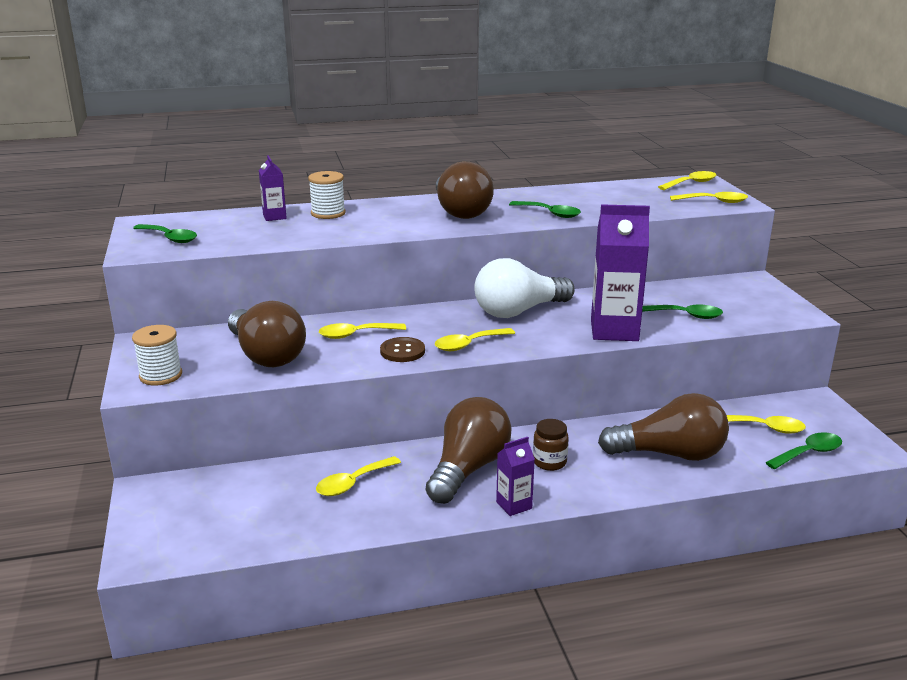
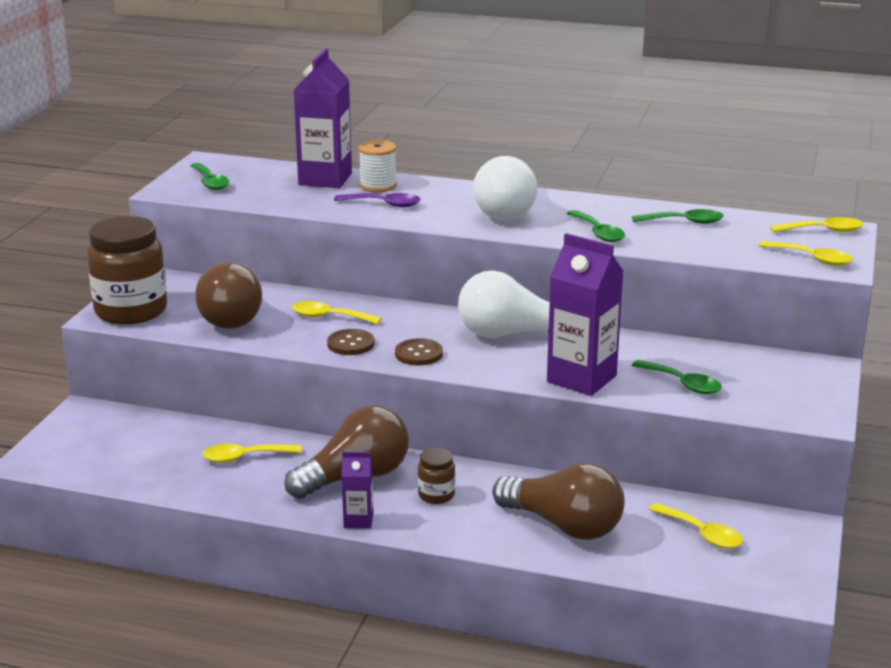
camera: 30 degrees right, 0 degrees up
white spool [132,325,182,385] -> brown jar [87,216,167,325]
purple carton [259,155,287,221] -> purple carton [294,48,352,188], size x1.99
yellow spoon [435,328,515,351] -> brown button [395,338,443,365]
brown light bulb [436,161,494,219] -> white light bulb [473,156,538,221]
green spoon [765,432,842,469] -> green spoon moved to [632,209,724,224]
none -> purple spoon [334,193,421,207]

